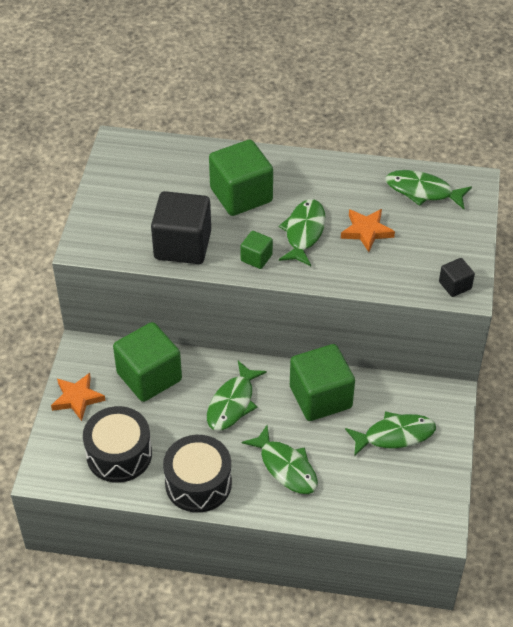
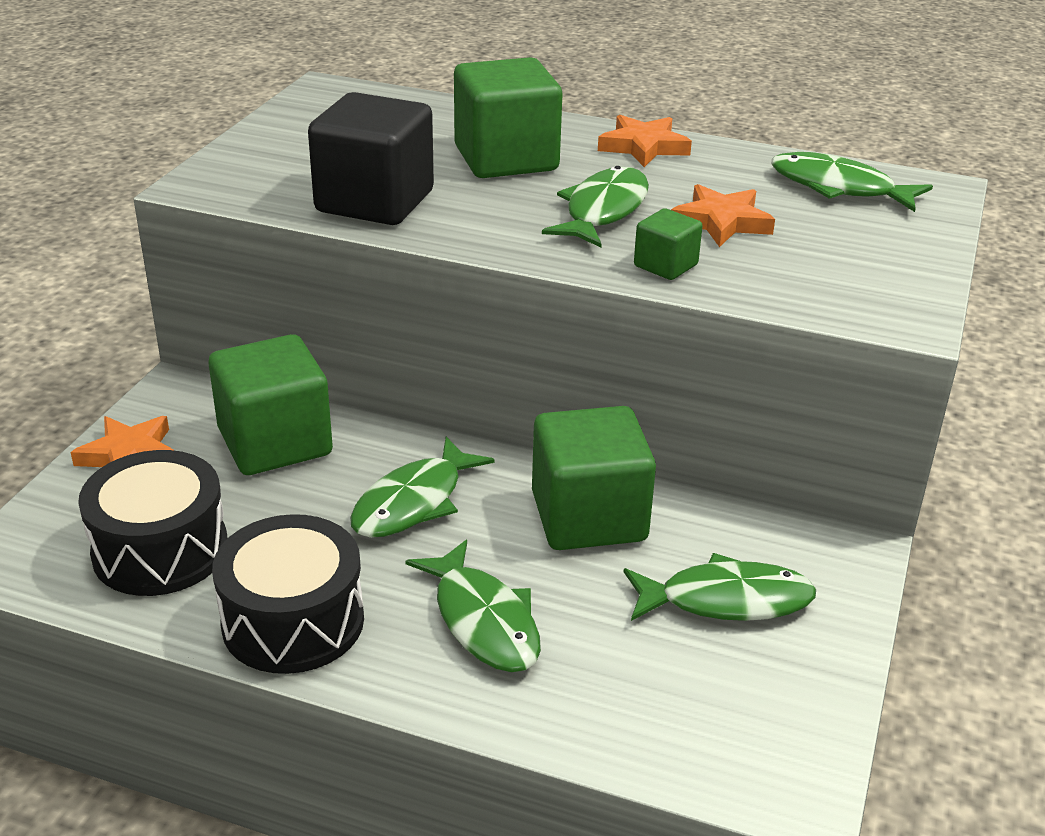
camera: 10 degrees right, 15 degrees down
green cube [240,231,273,269] -> green cube moved to [634,208,703,280]
black cube [439,258,475,297] -> none
none -> orange star [598,115,692,167]

